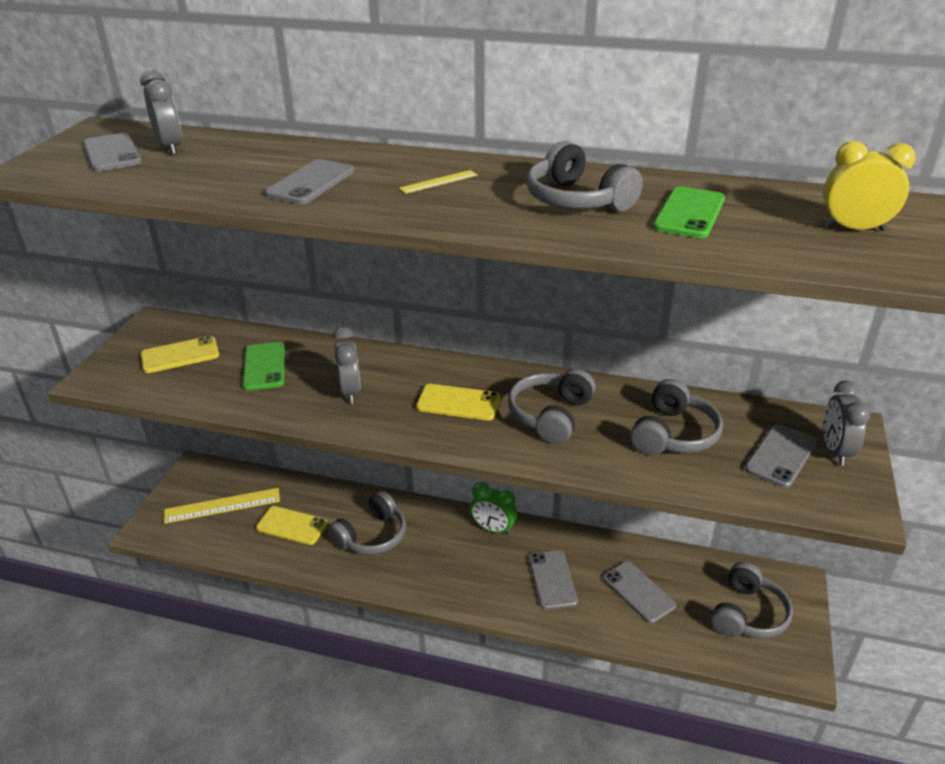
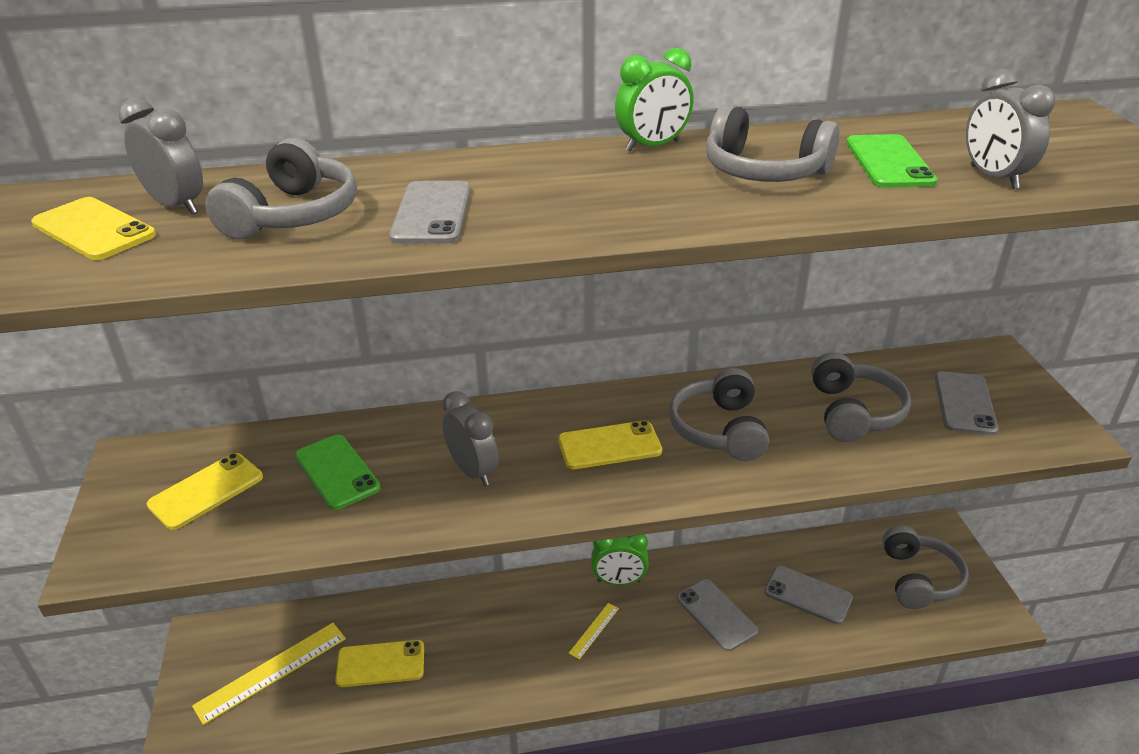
camera: 25 degrees left, 0 degrees up
grey phone [83,133,142,172] -> yellow phone [31,197,156,260]
grey headphones [328,491,406,555] -> grey headphones moved to [205,138,357,240]
yellow ruler [399,170,478,194] -> yellow ruler moved to [569,603,619,660]
yellow clock [823,141,916,231] -> none
grey clock [824,380,870,466] -> grey clock moved to [966,69,1055,189]
none -> green clock [615,48,694,152]

